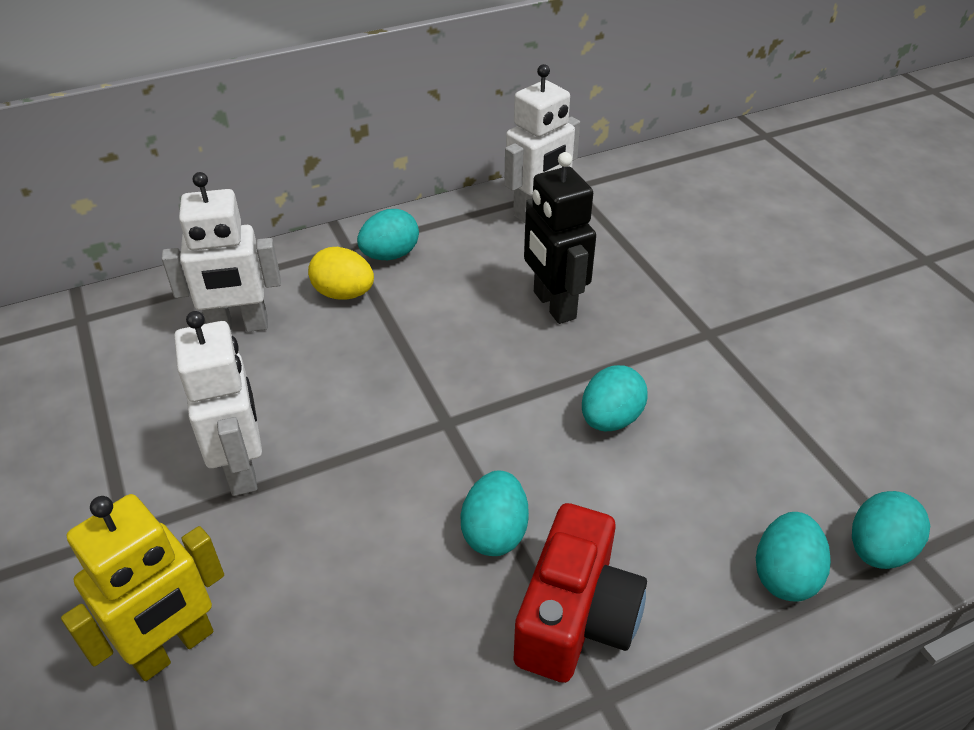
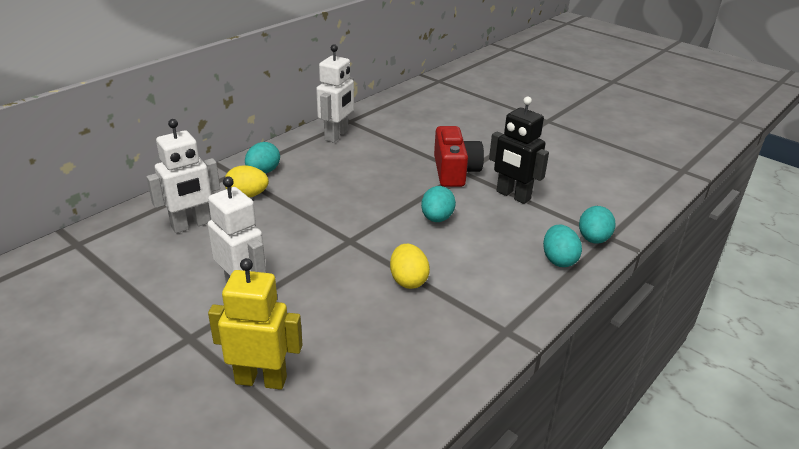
camera: 25 degrees left, 10 degrees down
yellow robot [61,494,224,681] -> yellow robot turned 105 degrees counterclockwise [208,258,303,390]
turquoise egg [460,471,529,556] -> yellow egg [390,244,430,289]
red camera [514,503,647,683] -> red camera moved to [434,126,484,187]
black robot [524,152,596,324] -> black robot moved to [489,97,549,204]

